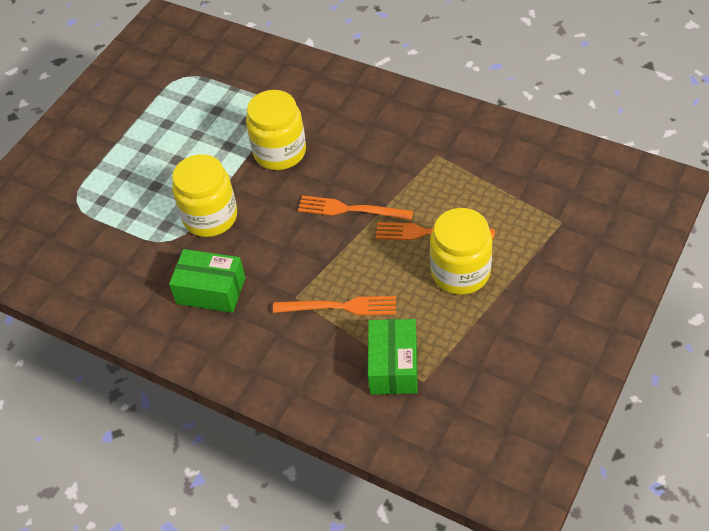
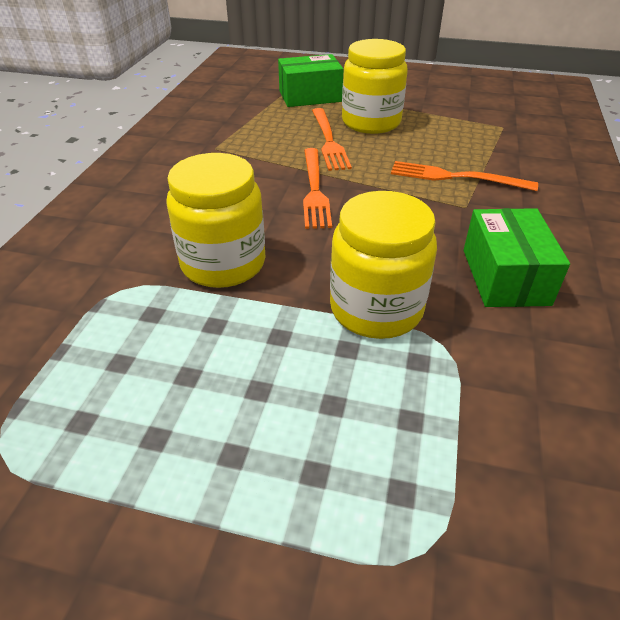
camera: 110 degrees left, 10 degrees down
orange fork [273,296,396,315] -> orange fork turned 60 degrees counterclockwise [391,161,538,191]
green box [368,319,418,394] -> green box moved to [278,54,343,107]

